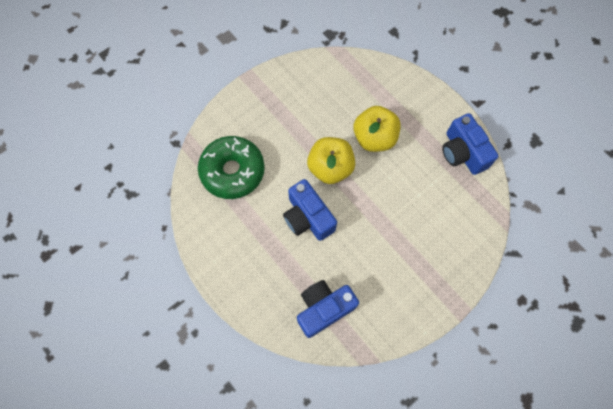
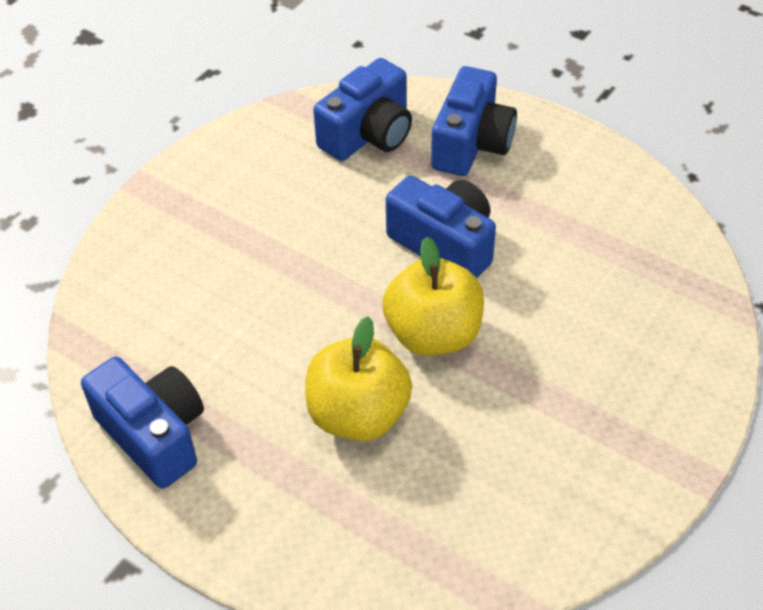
camera: 165 degrees right, 20 degrees down
green donut [198,136,265,199] -> none
none -> blue camera [431,66,517,176]

